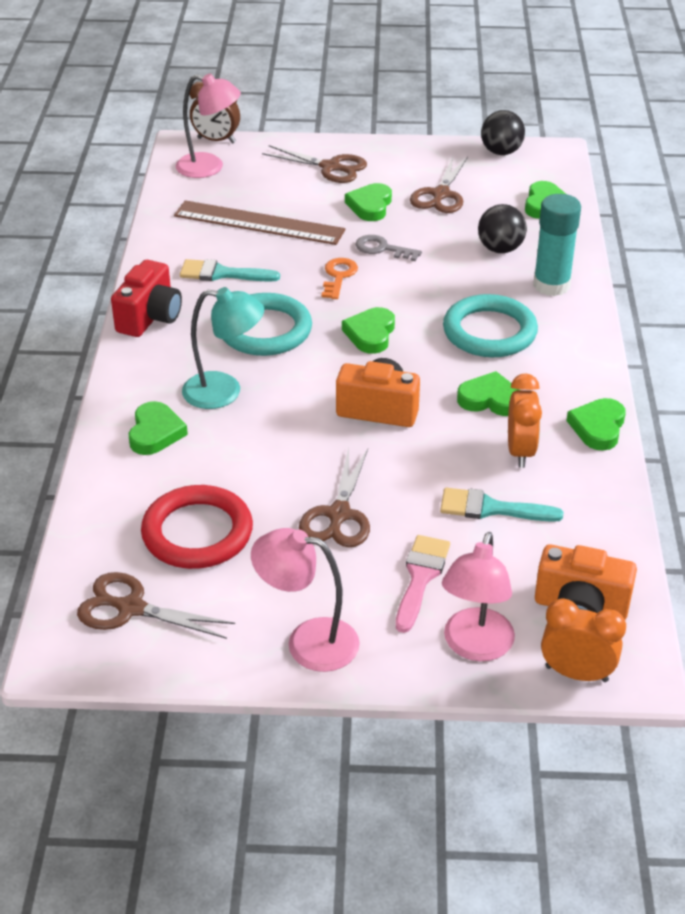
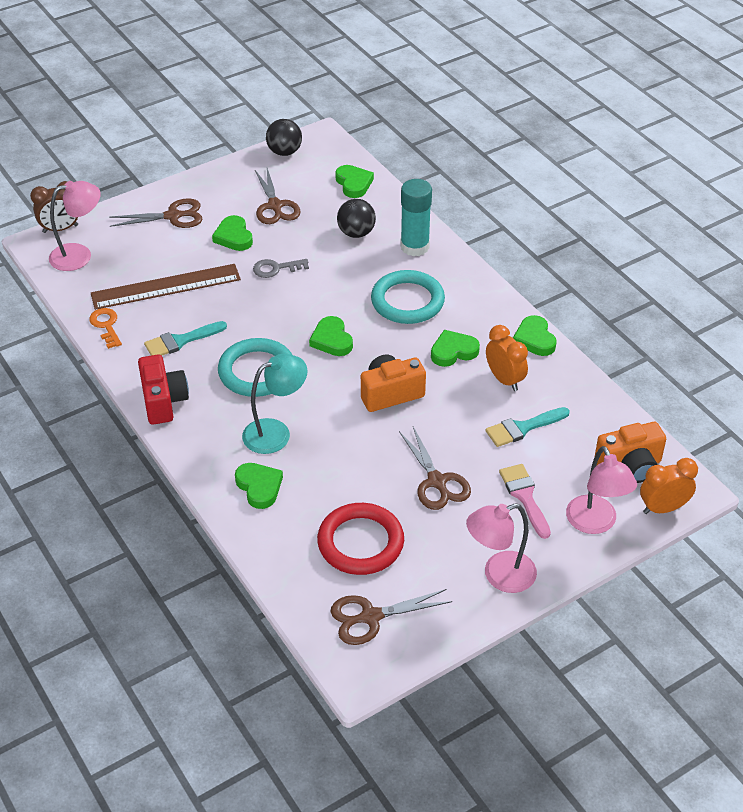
camera: 35 degrees left, 5 degrees up
orange key [322,258,358,299] -> orange key moved to [89,308,122,349]

